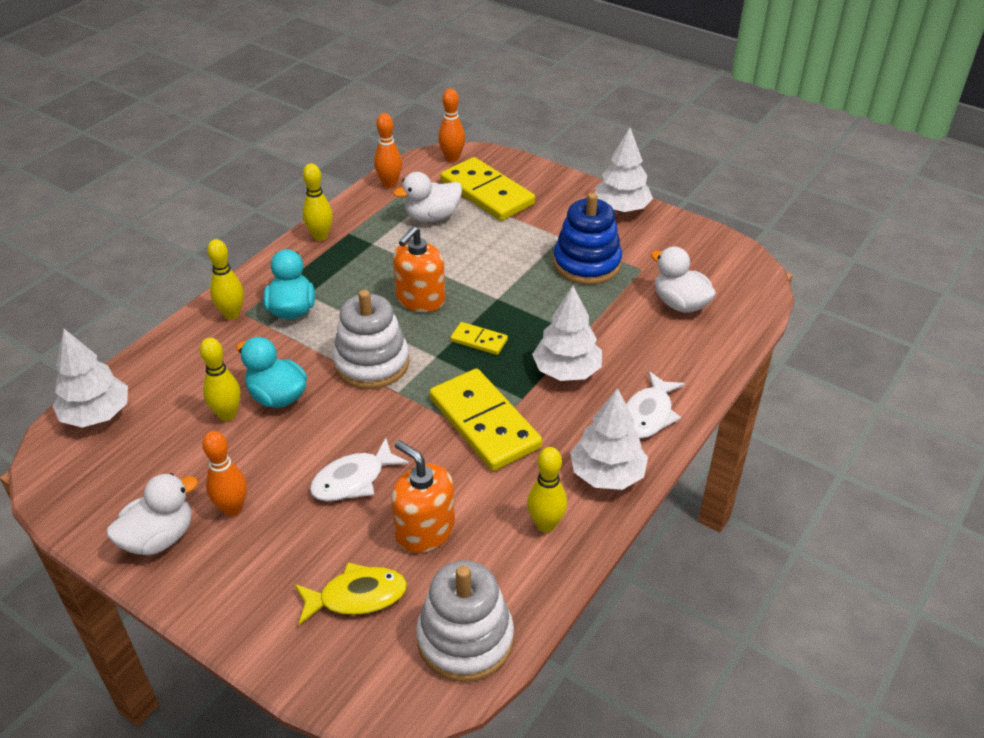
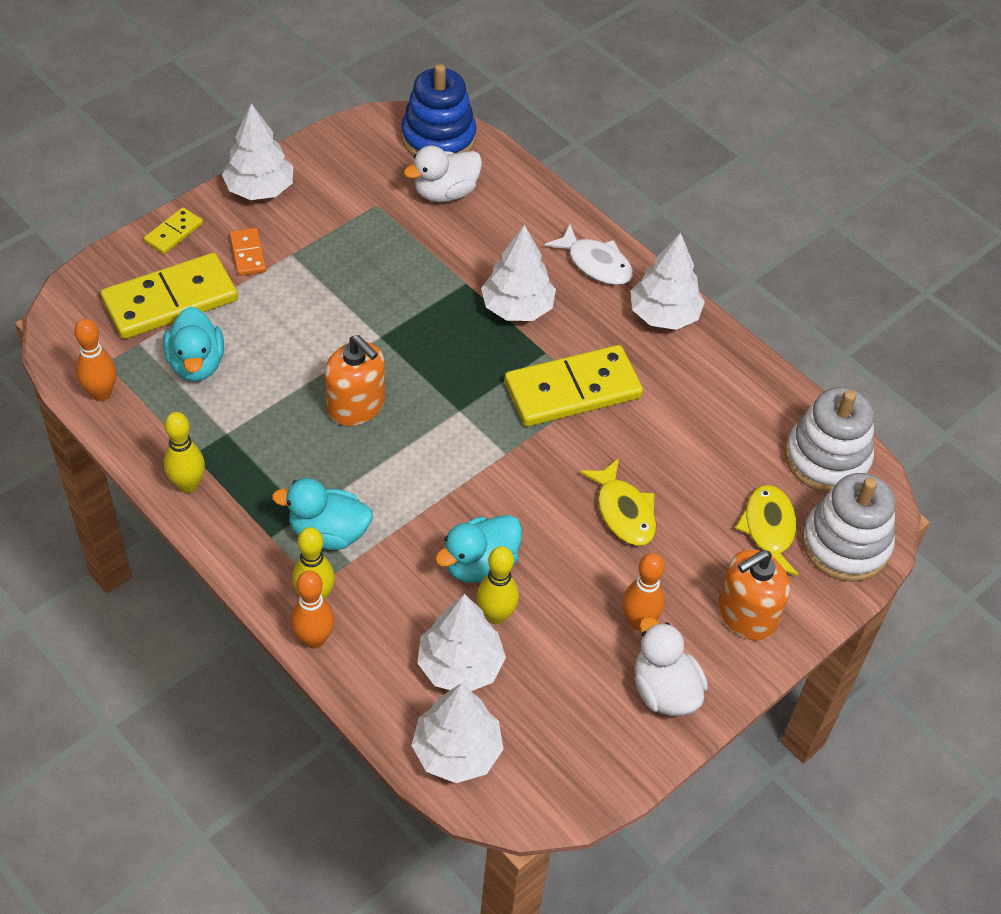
camera: 80 degrees left, 10 degrees up
white fish [310,438,409,501] -> yellow fish [579,458,656,546]
white stacking toy [332,290,410,389] -> white stacking toy moved to [802,473,895,582]
orange soap dispenser [391,440,455,553] -> orange soap dispenser moved to [718,549,790,641]
white duck [393,172,462,222] -> turquoise duck [163,306,224,381]
orange bowling pin [438,89,465,162] -> orange bowling pin moved to [291,571,334,649]
yellow domino [450,322,508,355] -> yellow domino moved to [144,207,203,254]
yellow bowling pin [527,447,567,533] -> none
blue stacking toy [553,193,622,285] -> blue stacking toy moved to [401,64,476,156]
none -> orange domino [230,228,266,276]
none -> white tree [417,594,506,691]

